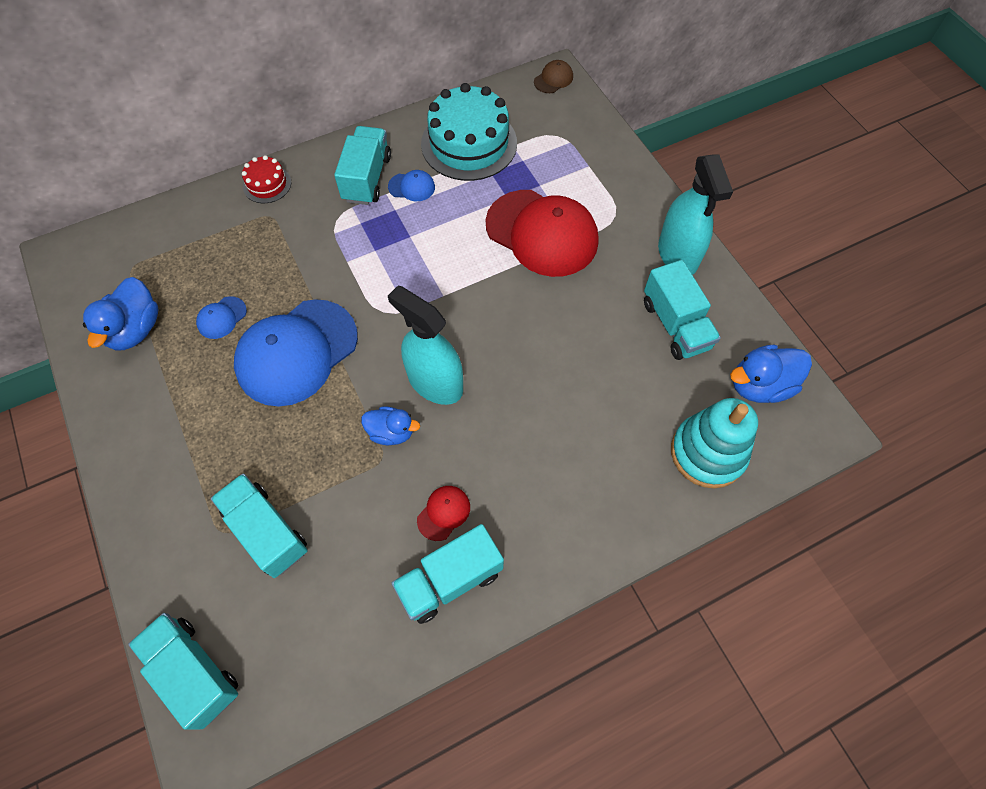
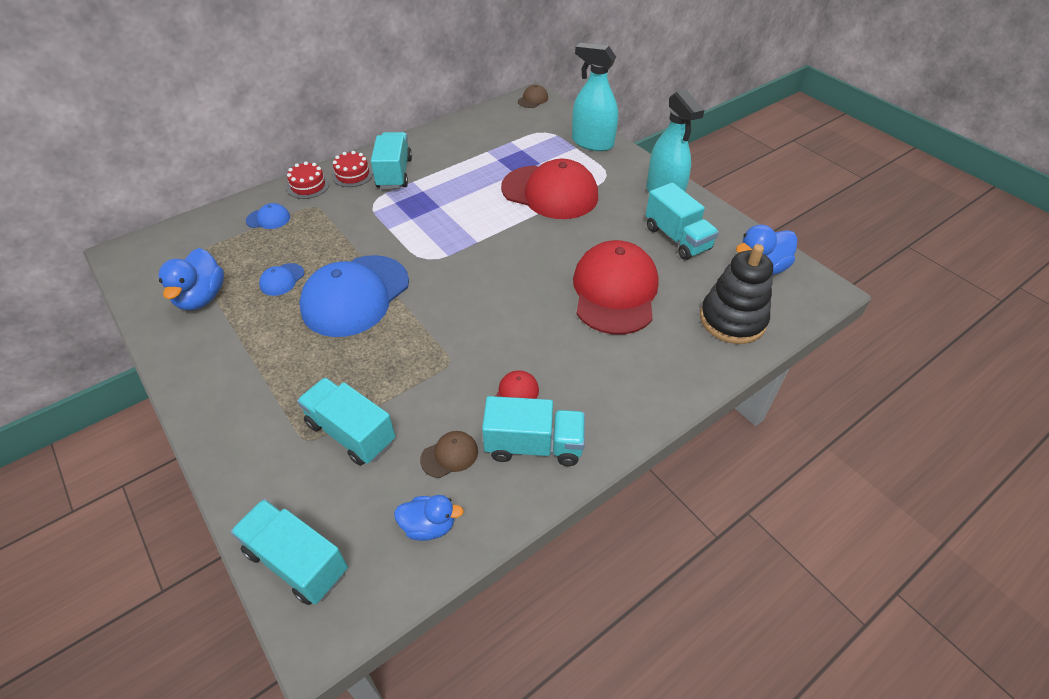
camera: 10 degrees left, 15 degrees down
blue duck [361,406,420,445] -> blue duck moved to [394,495,464,541]
blue cap [388,170,435,201] -> blue cap moved to [246,203,290,229]
turquoise spray bottle [388,286,463,405] -> turquoise spray bottle moved to [572,43,618,151]
turquoise truck [392,524,504,624] -> turquoise truck turned 135 degrees counterclockwise [482,396,585,466]
turquoise cake [421,83,517,181] -> none
turquoise stacking toy [671,398,758,488] -> black stacking toy [700,244,773,344]
none -> red cake [332,151,373,187]
none -> brown cap [420,431,478,478]
none -> red cap [573,240,659,335]

